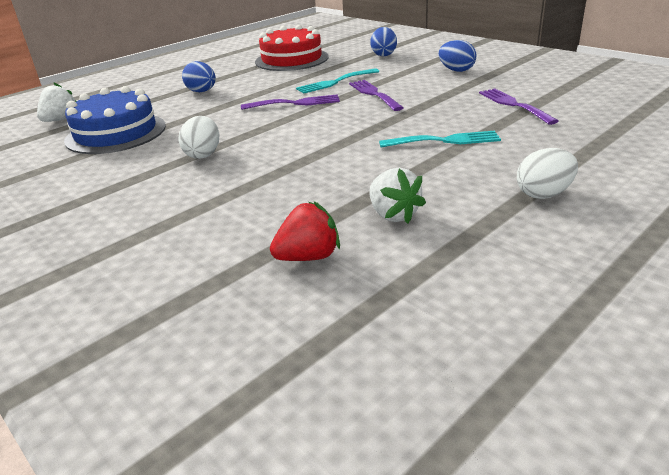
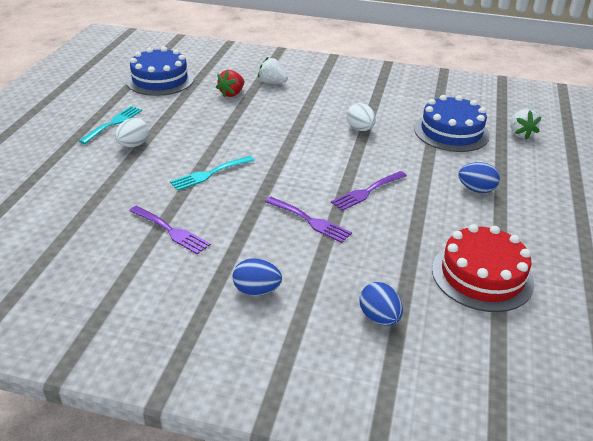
camera: 145 degrees right, 5 degrees up
turquoise fork [296,68,380,93] -> turquoise fork moved to [79,106,142,144]
white strawberry [369,168,426,224] -> white strawberry moved to [258,57,288,84]
none -> blue cake [126,47,194,96]

